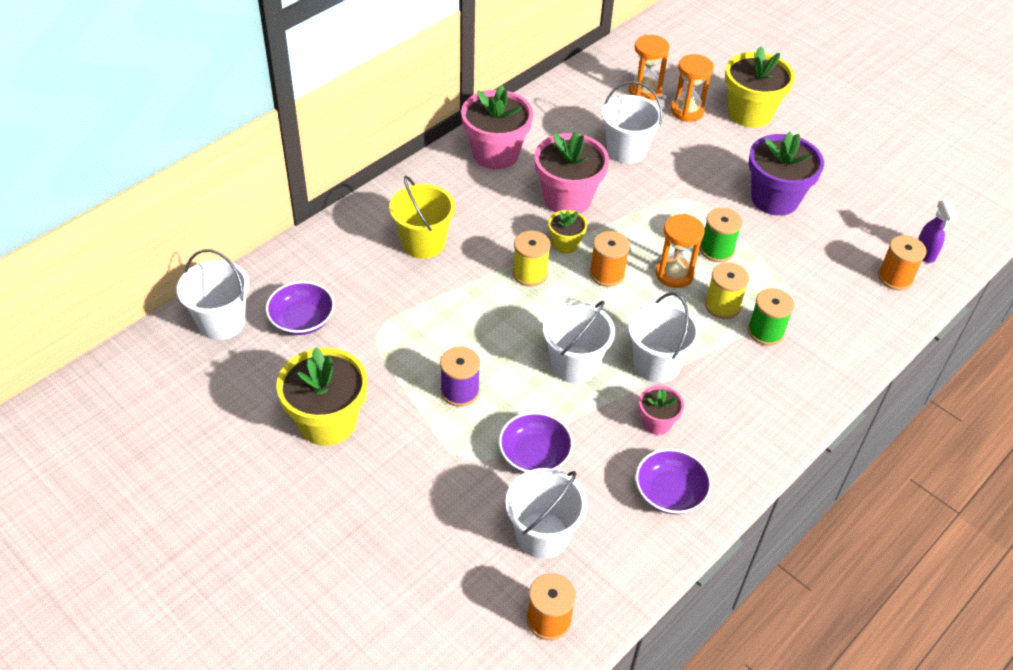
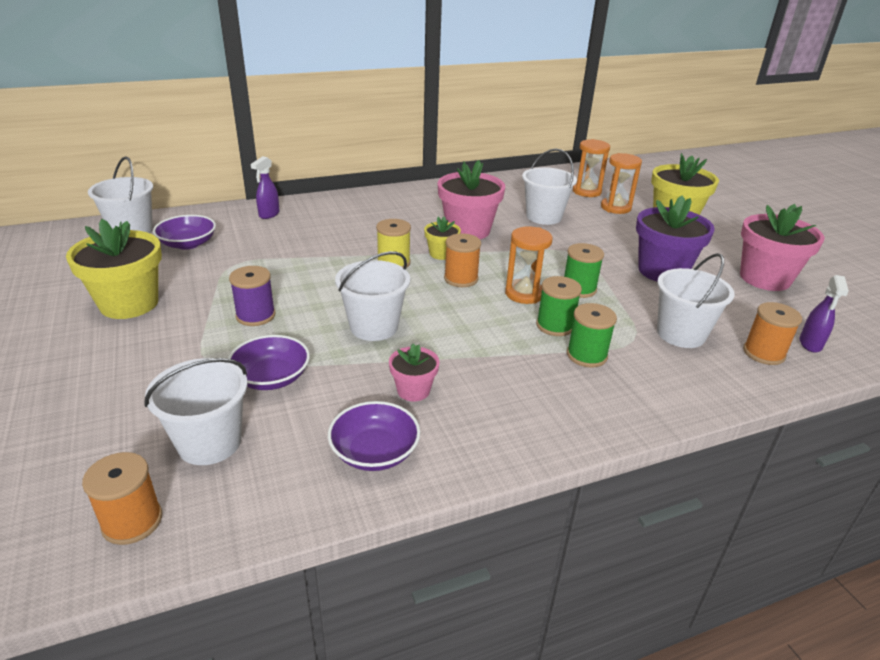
camera: 25 degrees right, 15 degrees down
yellow bucket [389,176,455,259] -> none
pink flower pot [461,85,533,169] -> pink flower pot moved to [740,204,825,291]
white bucket [628,292,701,383] -> white bucket moved to [657,253,735,348]
yellow spool [705,262,749,319] -> green spool [536,276,582,336]
none -> purple spray bottle [251,156,280,219]

